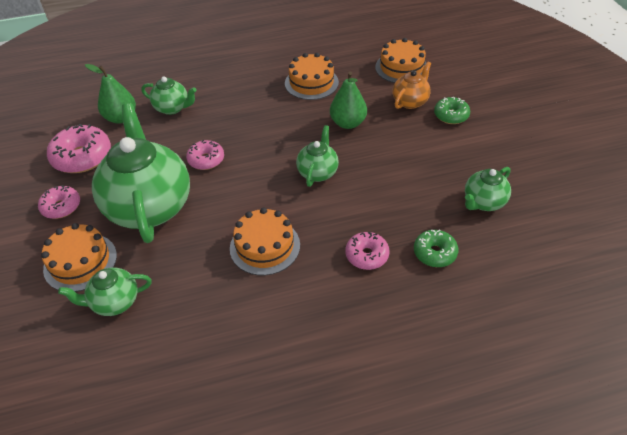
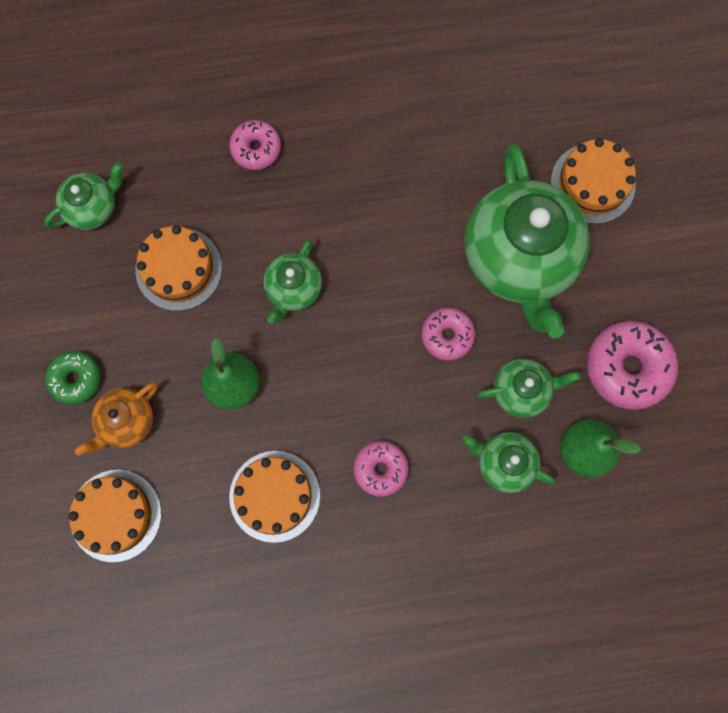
camera: 175 degrees left, 30 degrees up
pink donut [38,185,80,219] -> pink donut moved to [353,441,409,497]
green teapot [58,268,152,316] -> green teapot moved to [477,358,581,418]
orange cake [230,207,300,275] -> orange cake moved to [135,226,222,311]
green donut [414,229,458,267] -> none

